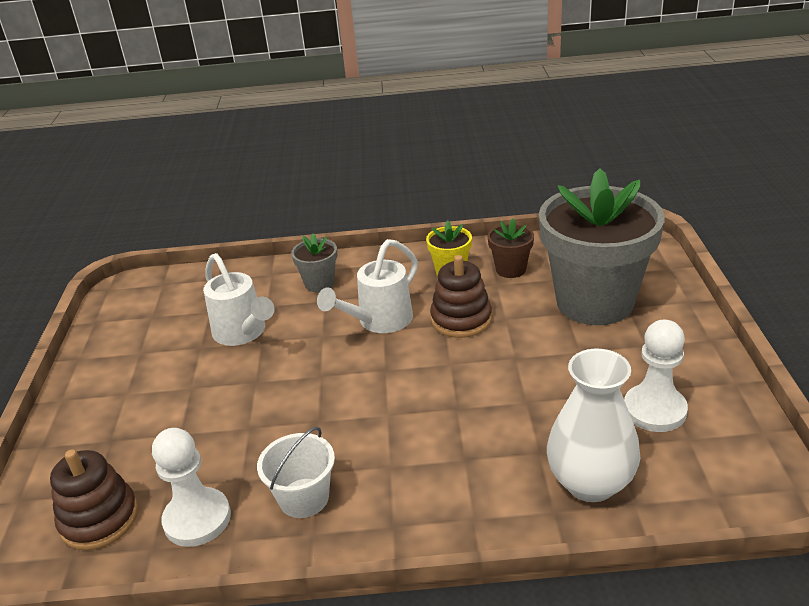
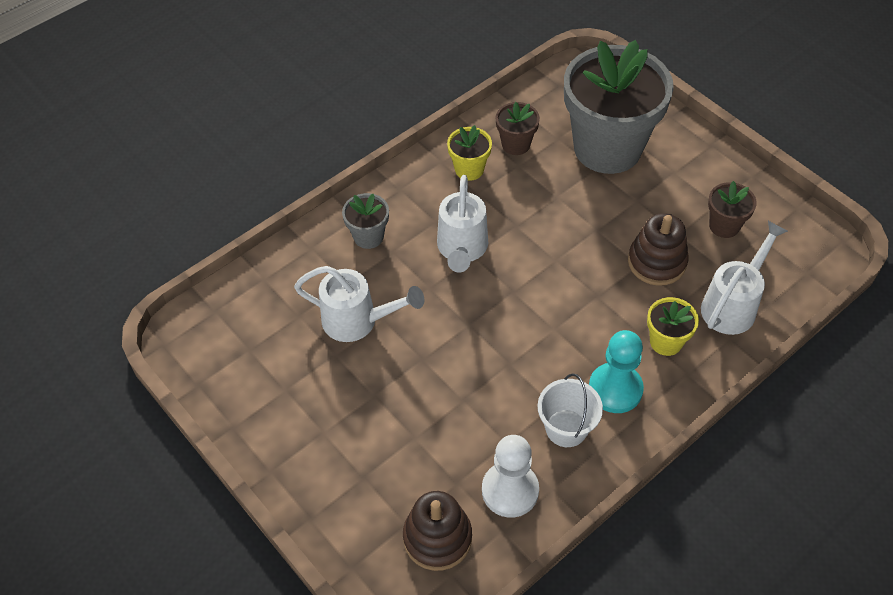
camera: 40 degrees left, 20 degrees up
brown stacking toy [430,255,492,338] -> brown stacking toy moved to [628,213,689,286]
white vase [547,349,640,502] -> white watering can [701,221,788,335]
white pawn [624,320,688,432] -> brown flower pot [708,181,757,238]
none -> turquoise pawn [589,330,644,413]
none -> yellow flower pot [647,297,699,356]

